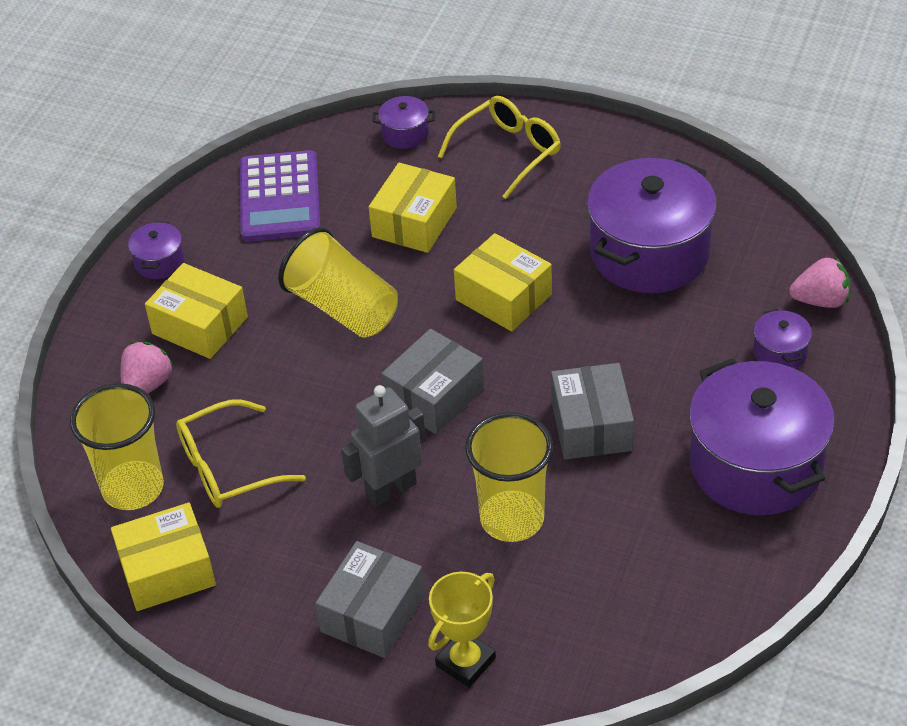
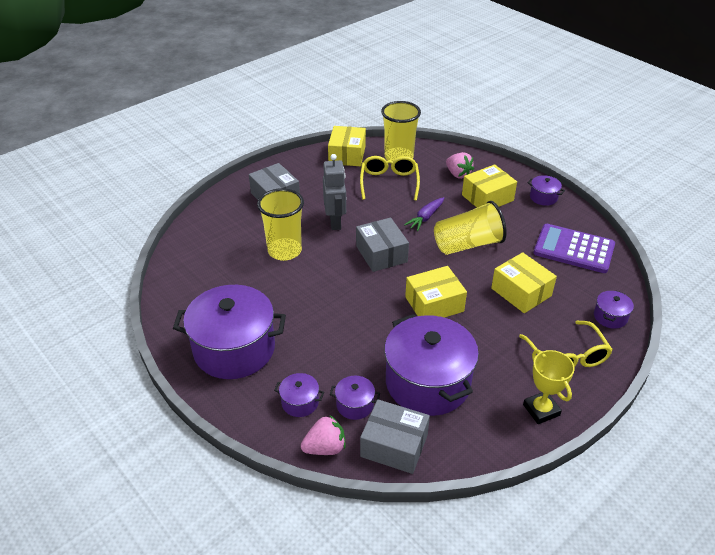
camera: 115 degrees right, 5 degrees down
yellow trophy [428,572,496,688] -> yellow trophy moved to [523,349,575,424]
grey box [551,363,634,460] -> grey box moved to [360,399,430,474]
pink strawberry [789,256,850,308] -> pink strawberry turned 135 degrees counterclockwise [301,415,346,455]
none -> purple pot [330,376,380,420]
none -> purple carrot [404,197,444,231]

